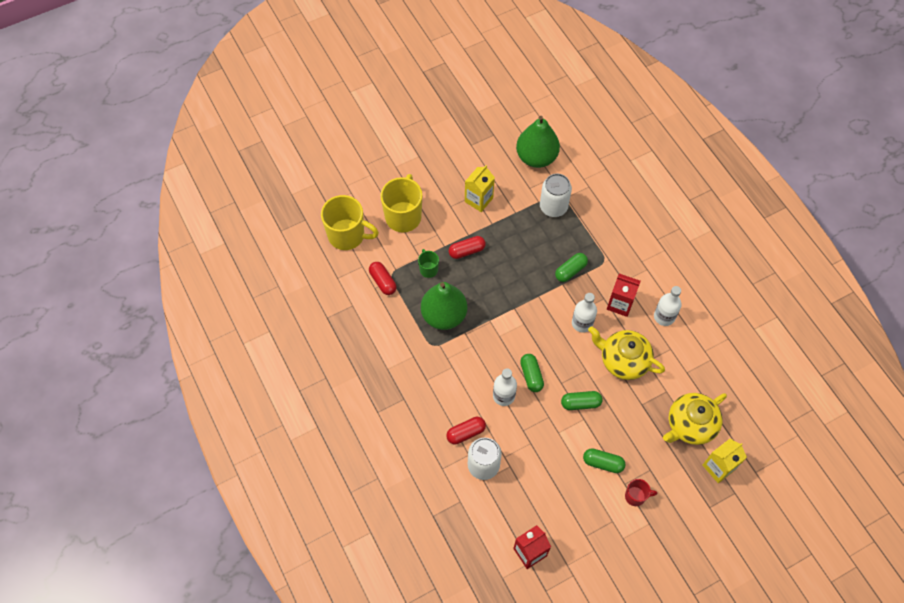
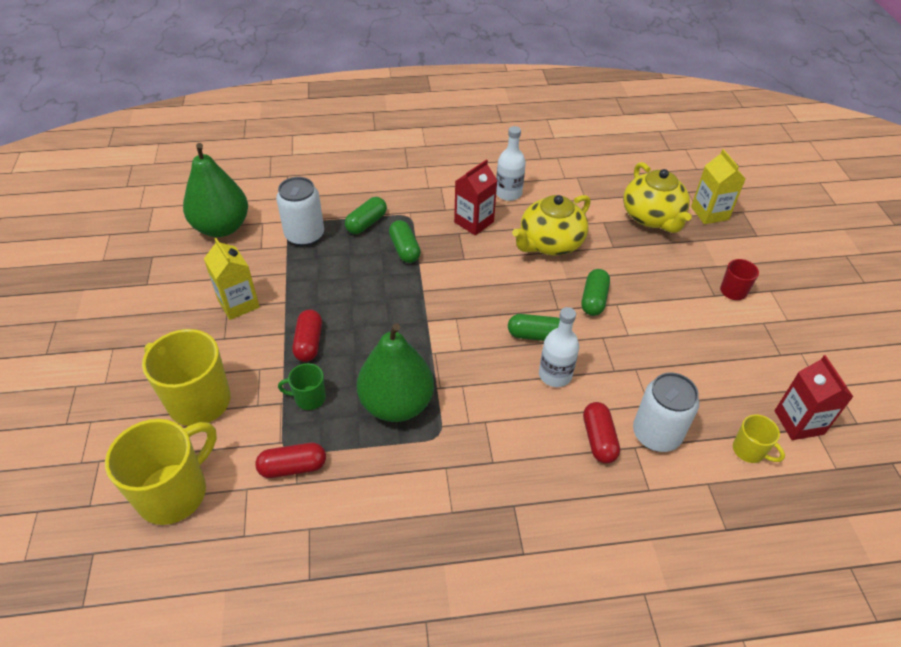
camera: 70 degrees left, 15 degrees down
white bottle [572,293,597,333] -> none
green capsule [583,448,626,473] -> green capsule moved to [345,197,387,234]
none -> yellow mug [733,415,785,463]

